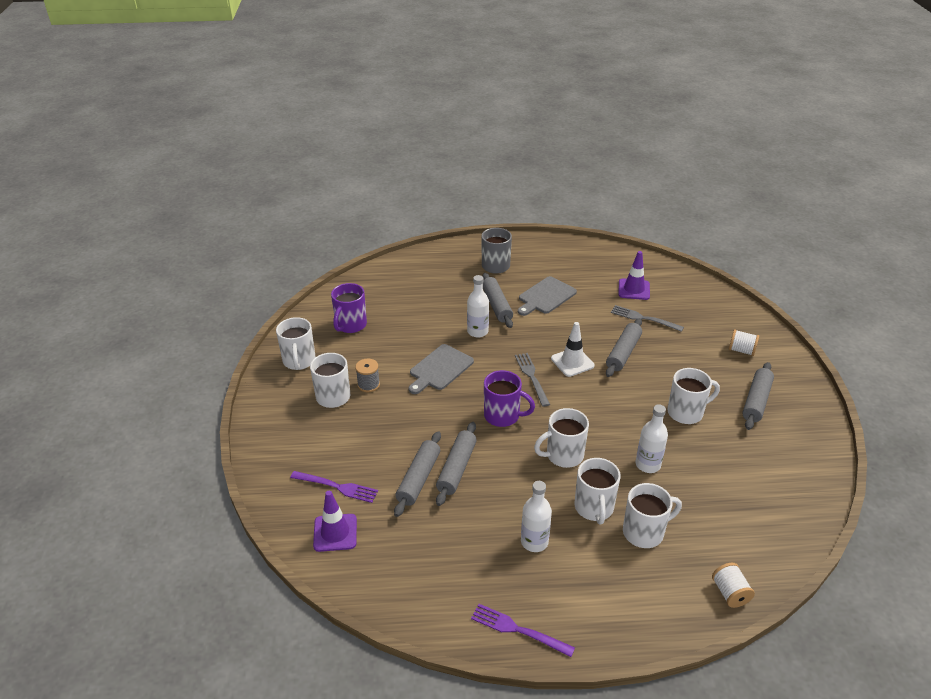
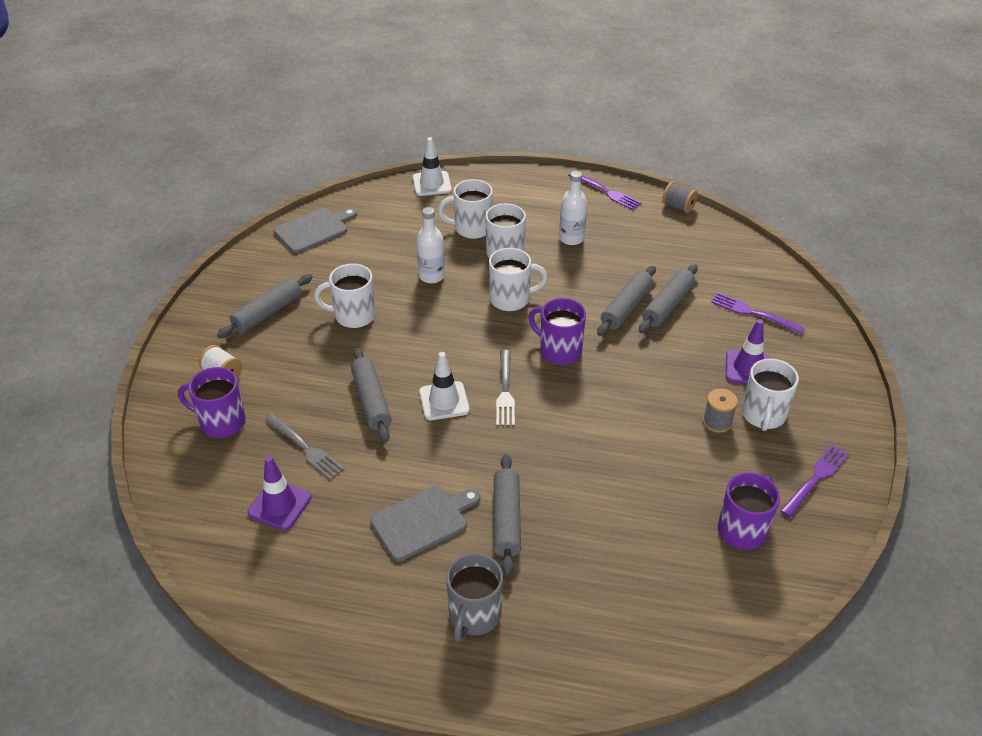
camera: 165 degrees left, 5 degrees up
white mug [276,317,316,370] -> purple fork [780,444,849,517]
purple traffic cone [313,491,357,552] -> purple traffic cone moved to [726,319,770,384]
grey cutting board [409,344,474,394] -> grey cutting board moved to [274,208,357,253]
white bottle [467,275,489,338] -> none
grey rolling pin [606,318,642,377] -> grey rolling pin turned 60 degrees counterclockwise [351,348,392,442]
white spool [712,563,755,608] -> white traffic cone [413,137,452,196]
none -> purple mug [178,367,246,438]
none -> grey spool [662,181,698,213]

